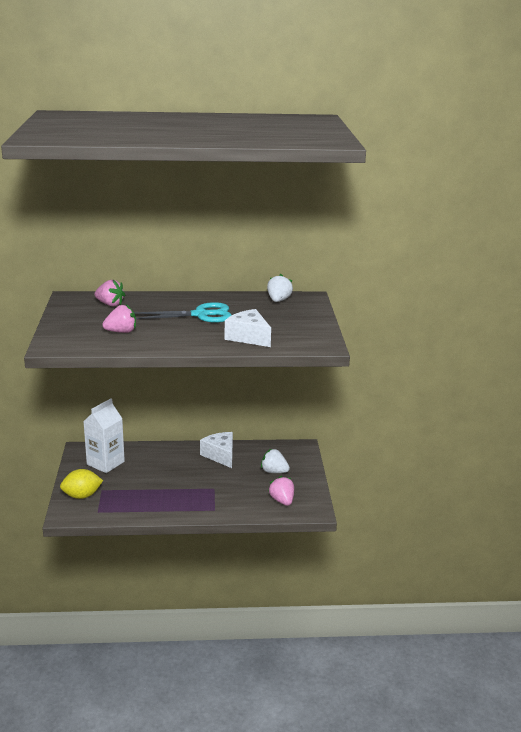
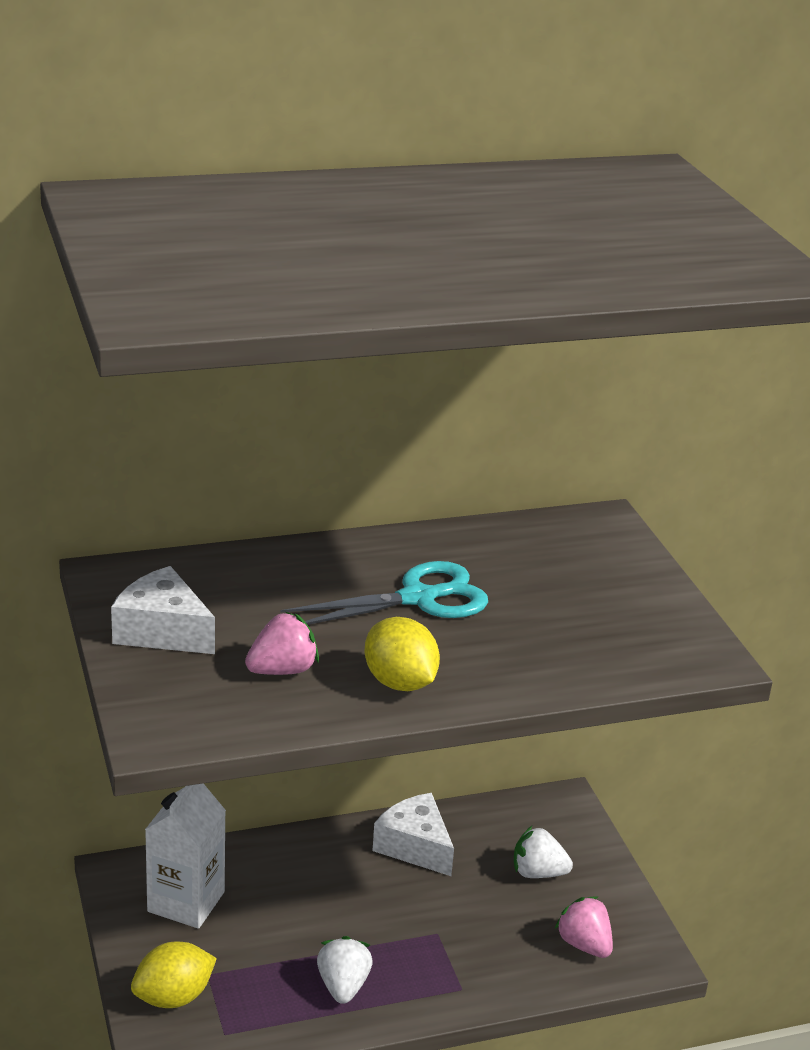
camera: 15 degrees left, 5 degrees up
pink strawberry [94,280,125,306] -> none
white cheese [225,309,271,347] -> white cheese moved to [111,566,215,654]
white strawberry [267,274,293,302] -> white strawberry moved to [317,936,373,1004]
none -> yellow lemon [364,617,440,691]

